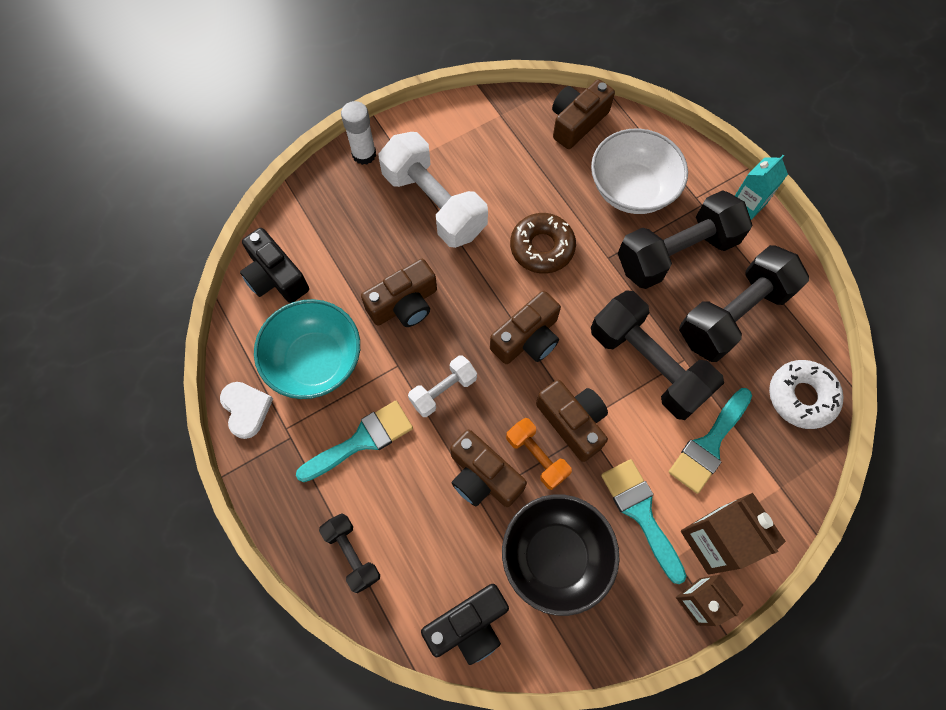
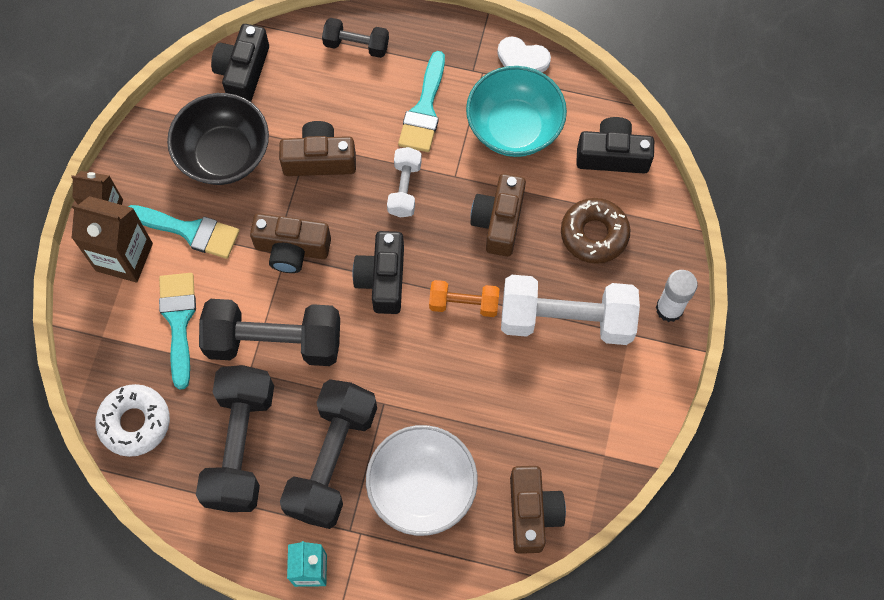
camera: 135 degrees right, 0 degrees up
brown camera [490,291,561,364] -> black camera [352,231,404,314]
orange dumbbell [506,418,572,490] -> orange dumbbell moved to [429,280,499,317]
brown donut [510,213,576,273] -> brown donut moved to [561,198,631,264]

